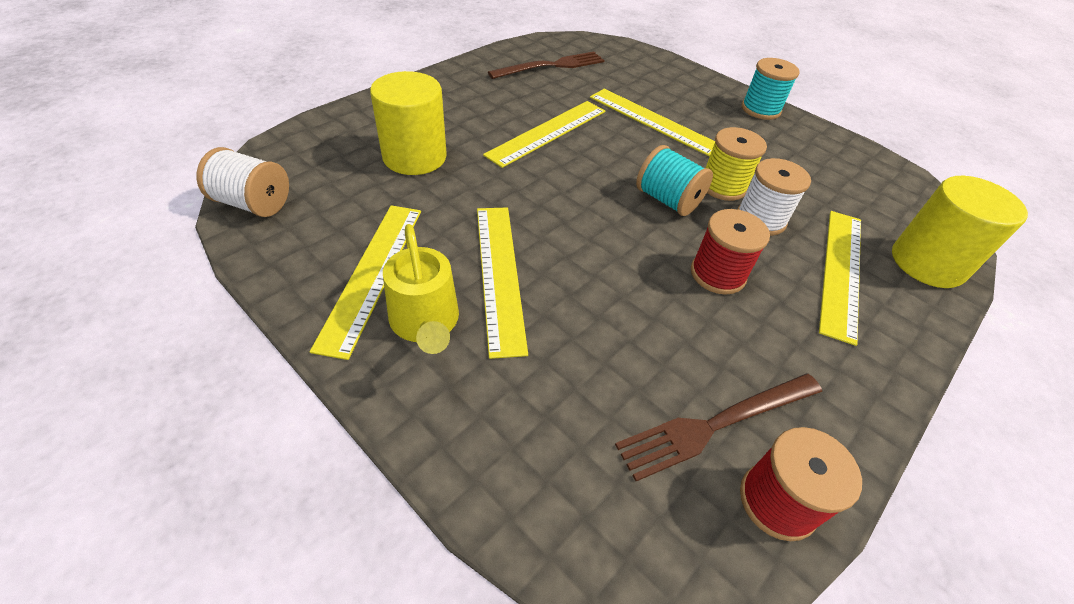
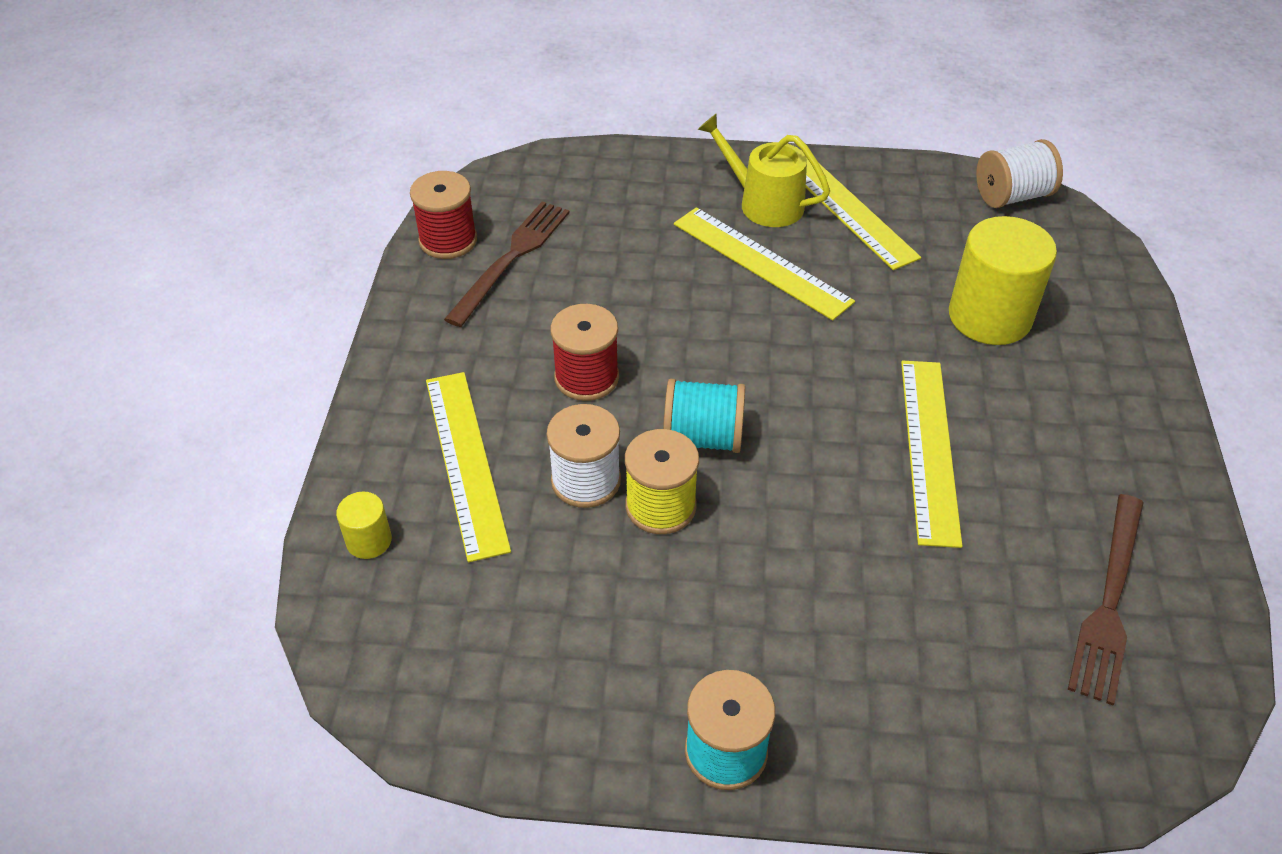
camera: 145 degrees right, 0 degrees up
yellow ruler [590,89,715,157] -> none
yellow cylinder [892,176,1028,288] -> yellow cylinder [336,492,392,559], size x0.47

